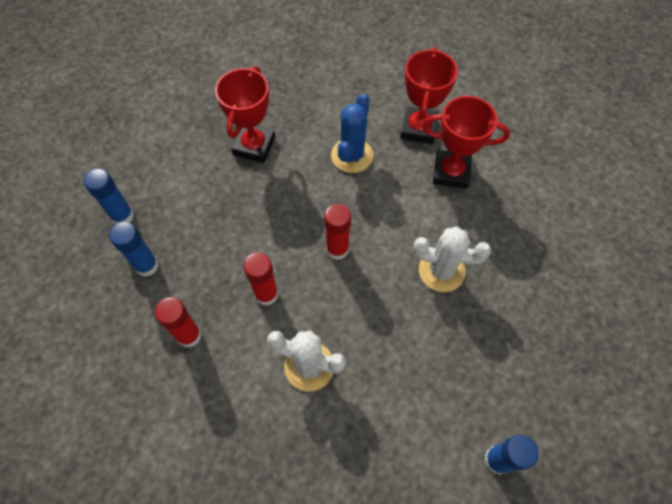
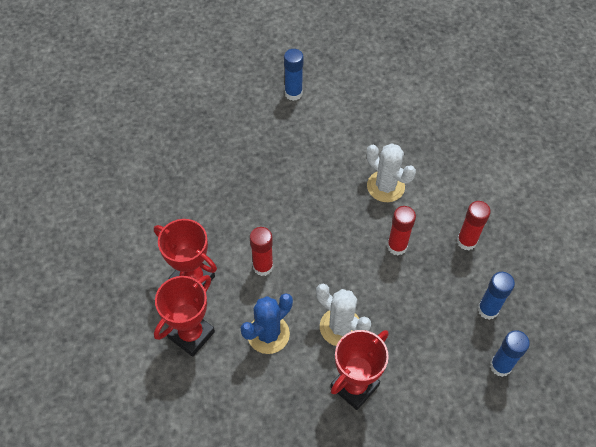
camera: 155 degrees left, 5 degrees down
red glue stick [324,204,351,260] -> red glue stick moved to [250,227,273,276]
white cactus [413,227,491,292] -> white cactus moved to [316,284,371,346]

